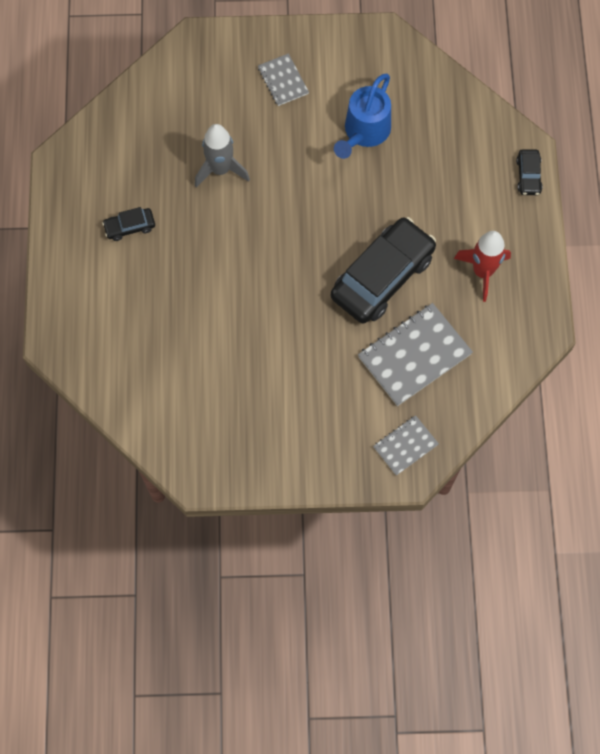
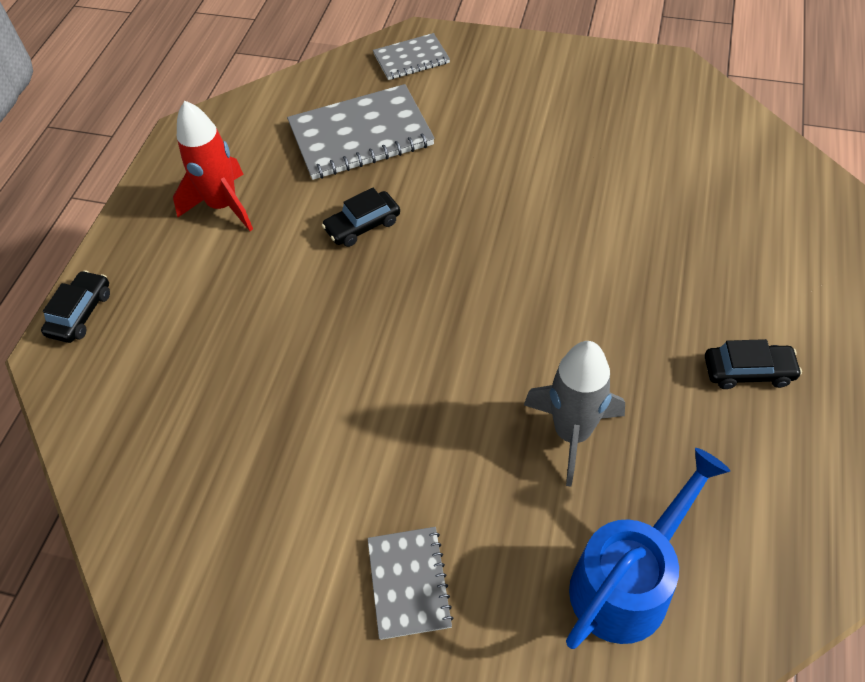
camera: 160 degrees left, 15 degrees down
black car [331,217,436,324] -> black car [322,188,400,247], size x0.44
blue watering can [334,73,391,159] -> blue watering can moved to [566,448,730,649]

